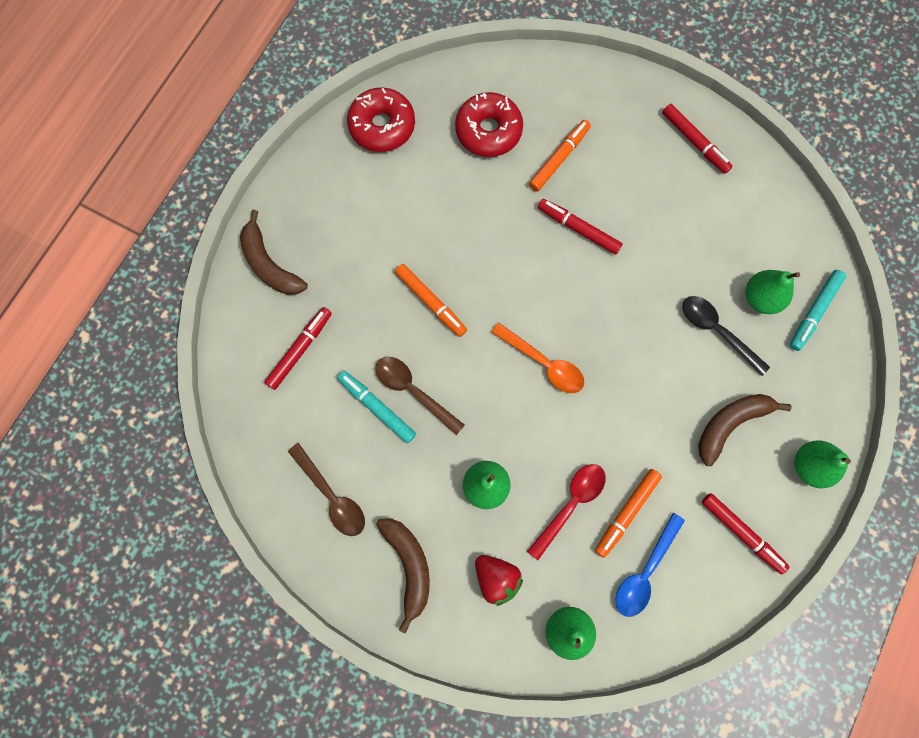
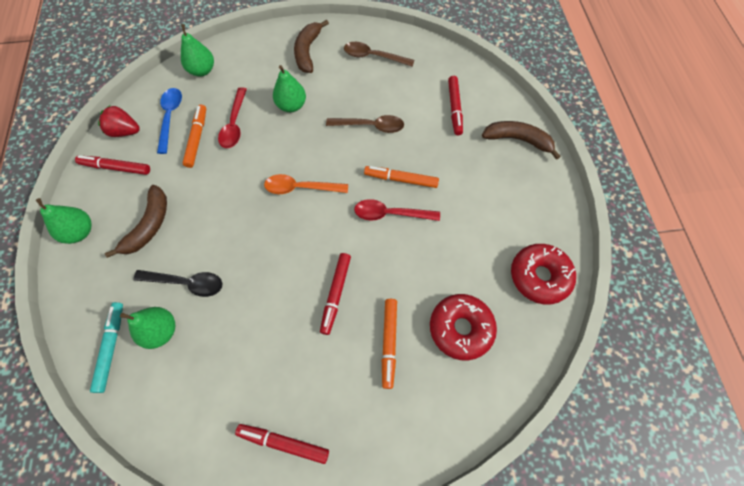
camera: 145 degrees right, 10 degrees down
turquoise marker [337,371,416,443] -> none
brown banana [376,518,430,633] -> brown banana turned 60 degrees clockwise [294,20,329,73]
red strawberry [475,555,523,606] -> red strawberry moved to [98,106,140,137]
red marker [538,199,623,254] -> red marker turned 105 degrees clockwise [320,253,351,335]
none -> red spoon [354,199,440,221]

